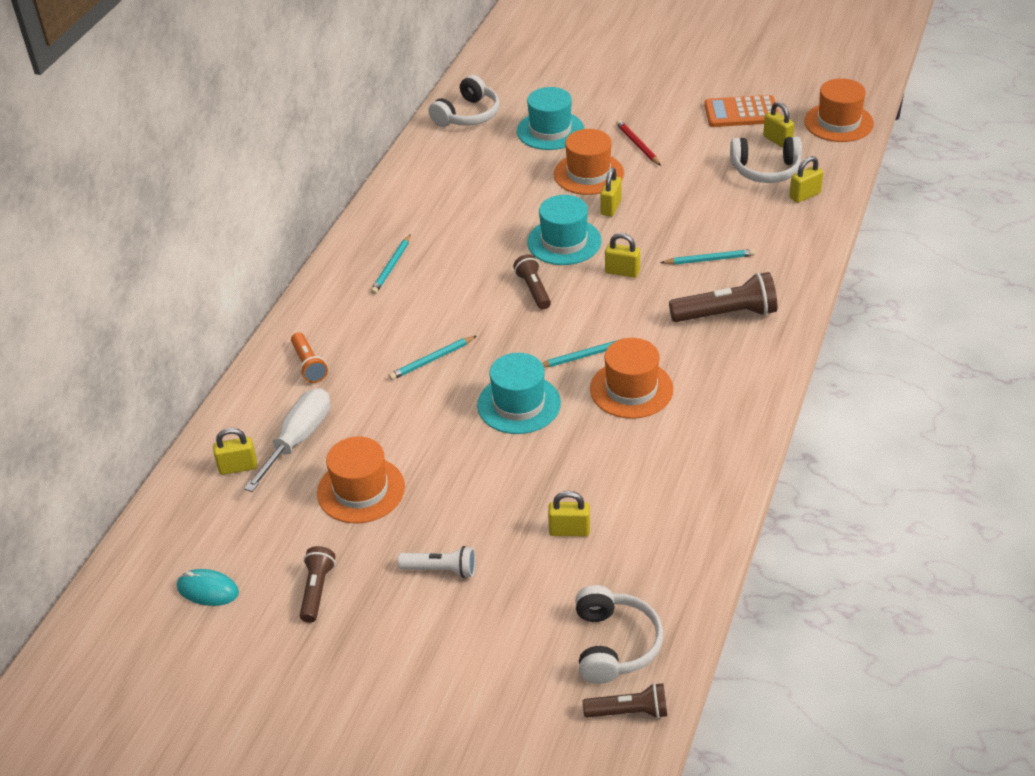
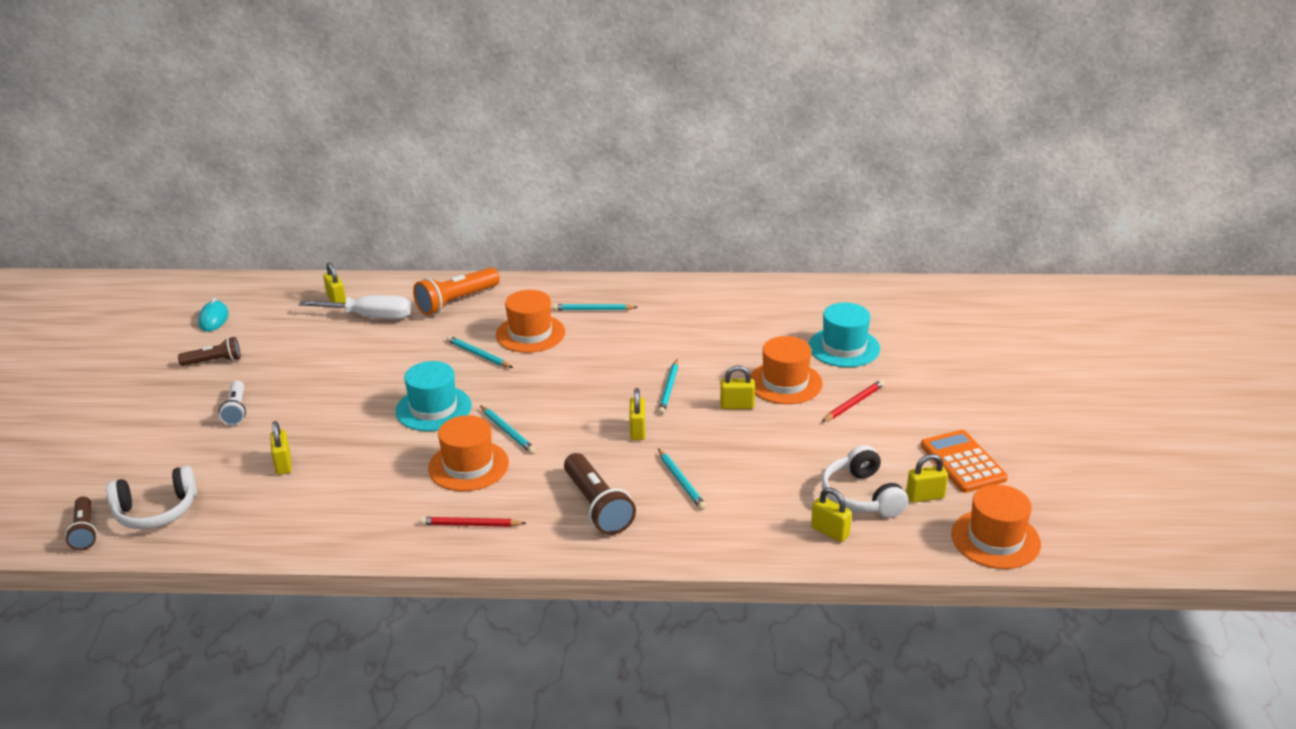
camera: 70 degrees right, 10 degrees down
orange flashlight [291,332,328,383] -> orange flashlight [413,267,500,315], size x1.62
orange hat [317,437,405,523] -> orange hat moved to [496,290,565,353]
white headphones [429,75,499,127] -> none
brown flashlight [513,254,551,310] -> none
turquoise hat [527,195,601,265] -> turquoise pencil [658,360,678,415]
yellow padlock [763,102,794,148] -> yellow padlock turned 45 degrees clockwise [906,454,948,503]
none -> red pencil [419,517,526,527]

